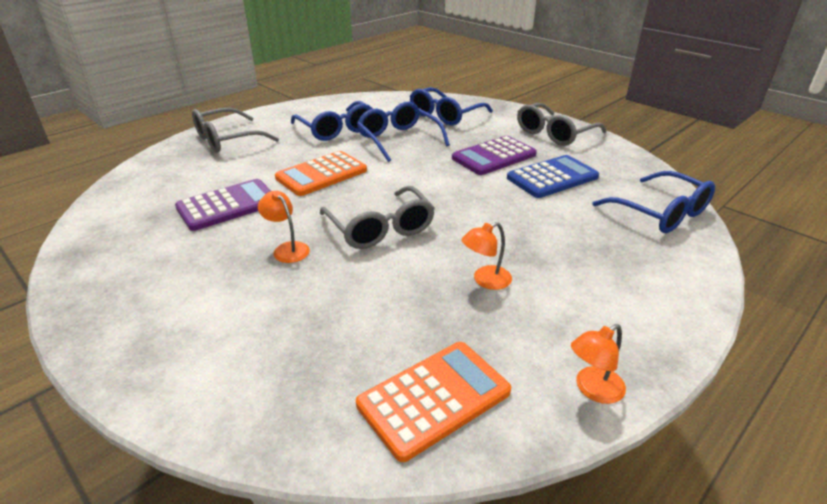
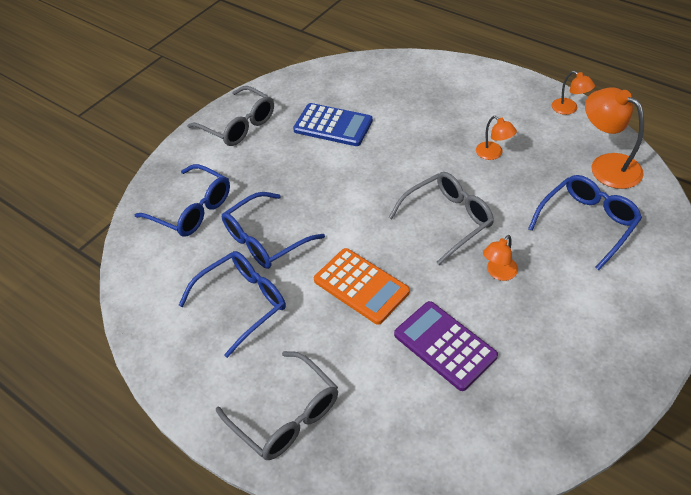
camera: 95 degrees left, 15 degrees up
orange calculator [356,342,511,462] -> orange lamp [585,87,644,189]
purple calculator [452,136,537,175] -> none
blue calculator [507,155,599,198] -> blue calculator turned 150 degrees clockwise [293,103,373,146]
blue glasses [592,171,715,233] -> blue glasses moved to [528,175,642,270]

